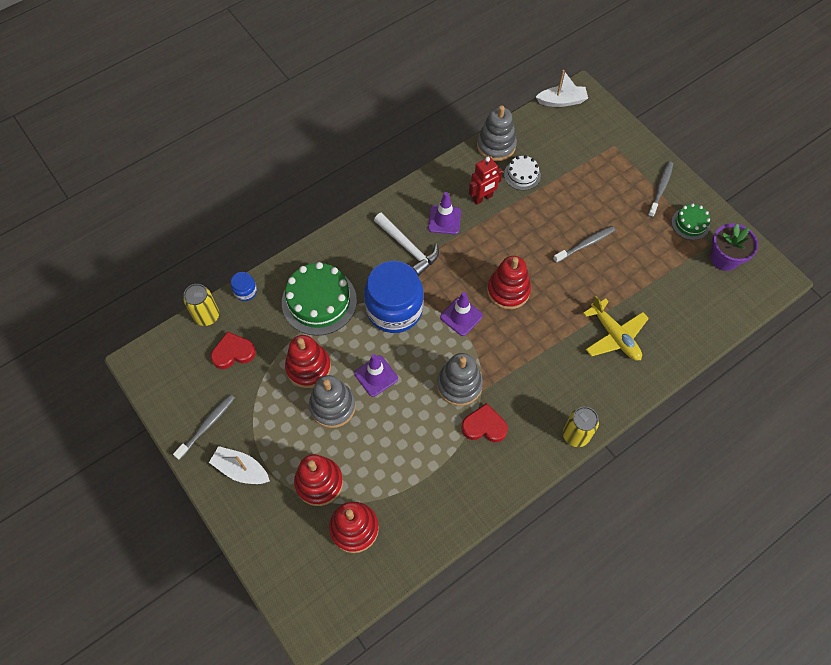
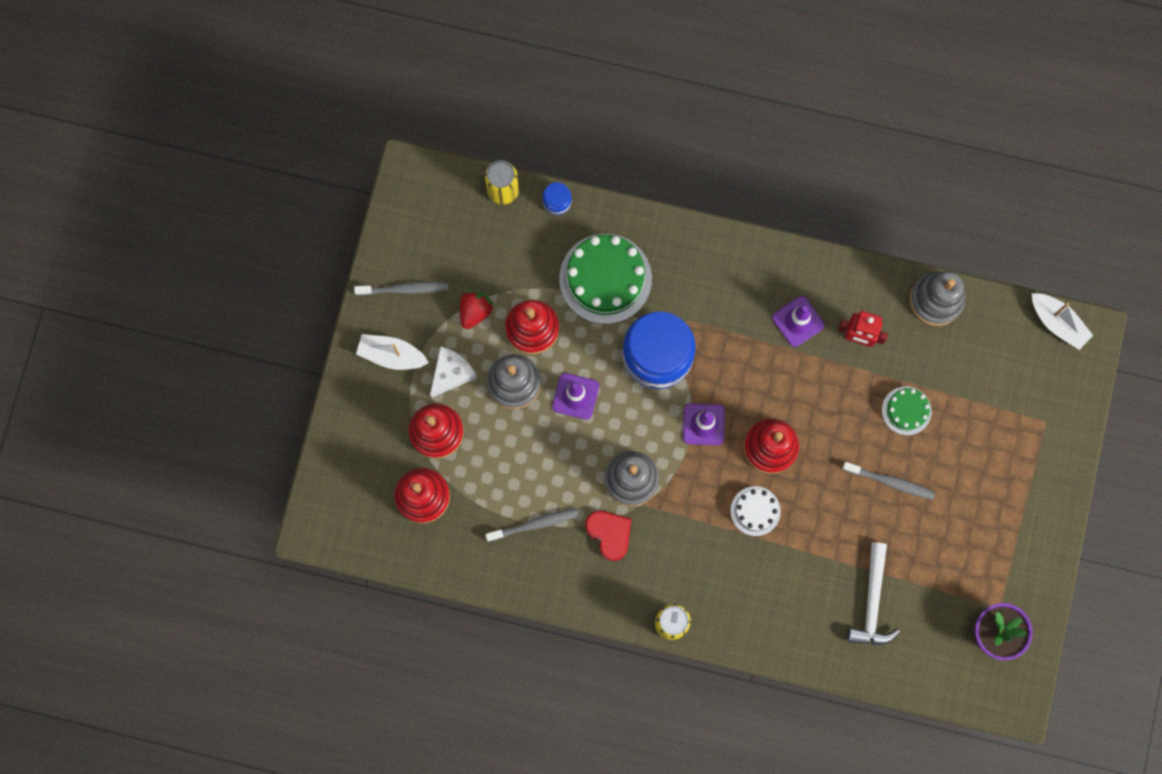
camera: 50 degrees right, 15 degrees up
white boat [209,446,270,484] -> white boat turned 60 degrees counterclockwise [356,334,429,370]
red heart [211,332,256,369] -> none
white hammer [374,213,439,276] -> white hammer moved to [847,542,900,645]
white cake [504,155,541,190] -> white cake moved to [730,486,781,536]
yellow plane [583,296,649,361] -> none
grey toothbrush [648,161,673,217] -> grey toothbrush moved to [485,508,579,542]
green cake [672,204,710,240] -> green cake moved to [882,386,931,435]
none -> white cheese [430,346,477,398]
none -> red strawberry [460,290,493,329]

